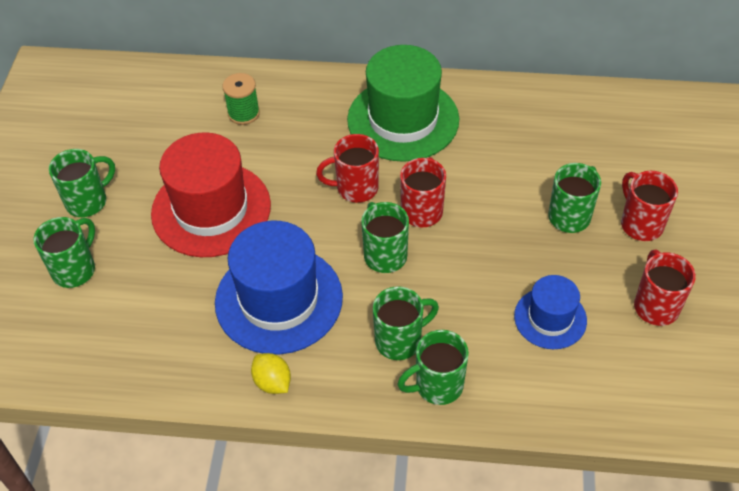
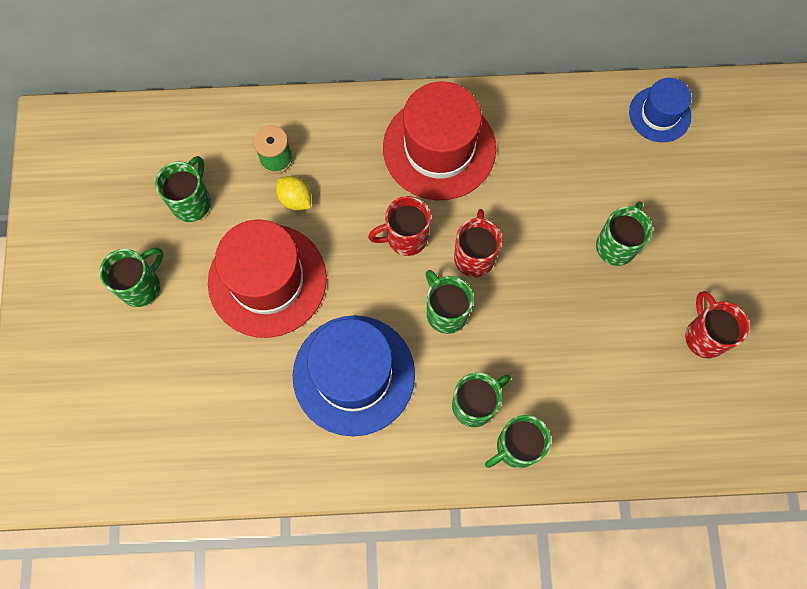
camera: 10 degrees left, 20 degrees up
green mug [33,217,95,288] -> green mug moved to [155,156,211,222]
yellow lemon [251,353,291,394] -> yellow lemon moved to [276,176,311,210]
green hat [347,45,459,162] -> red hat [383,81,496,200]
blue hat [514,275,587,349] -> blue hat moved to [629,78,691,142]
red mug [621,171,678,241] -> none

